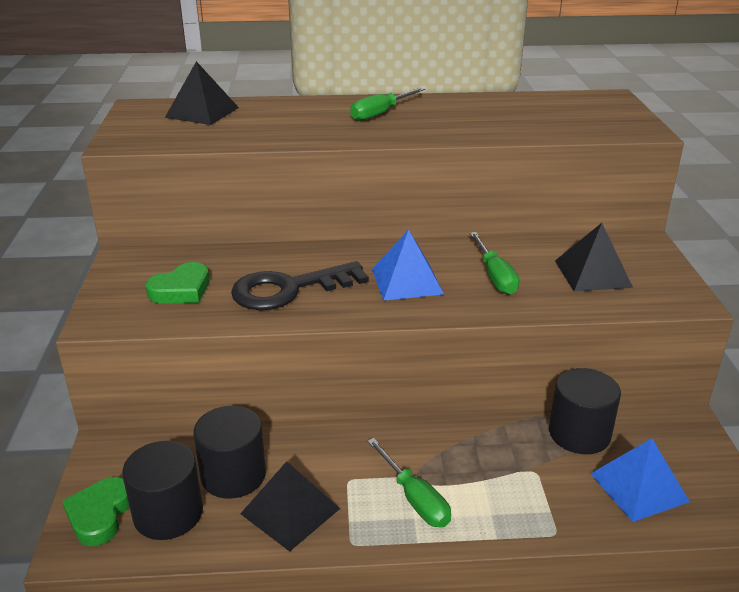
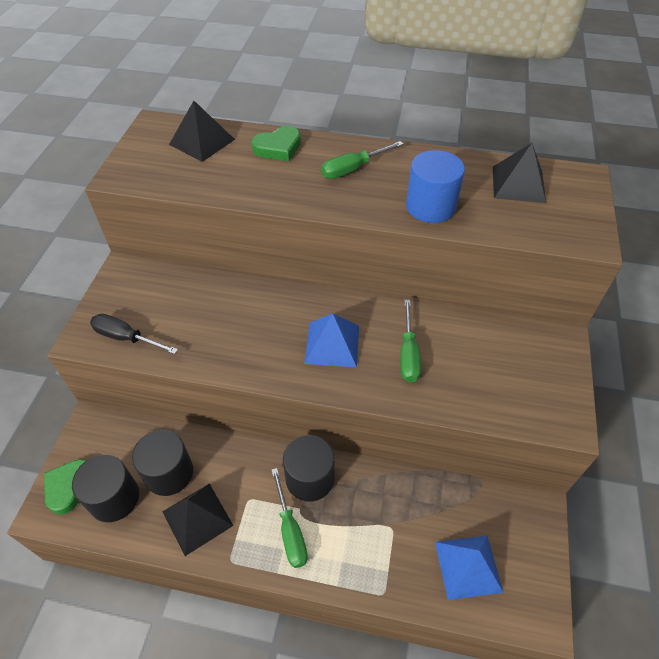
camera: 15 degrees right, 20 degrees up
green heart [146,262,210,303] -> green heart moved to [251,126,301,161]
black key [231,261,369,310] -> none
black cylinder [549,368,621,454] -> black cylinder moved to [283,435,335,501]
black pyramid [555,223,633,292] -> black pyramid moved to [493,143,546,203]
none -> black screwdriver [90,314,178,354]
none -> blue cylinder [406,150,465,223]

